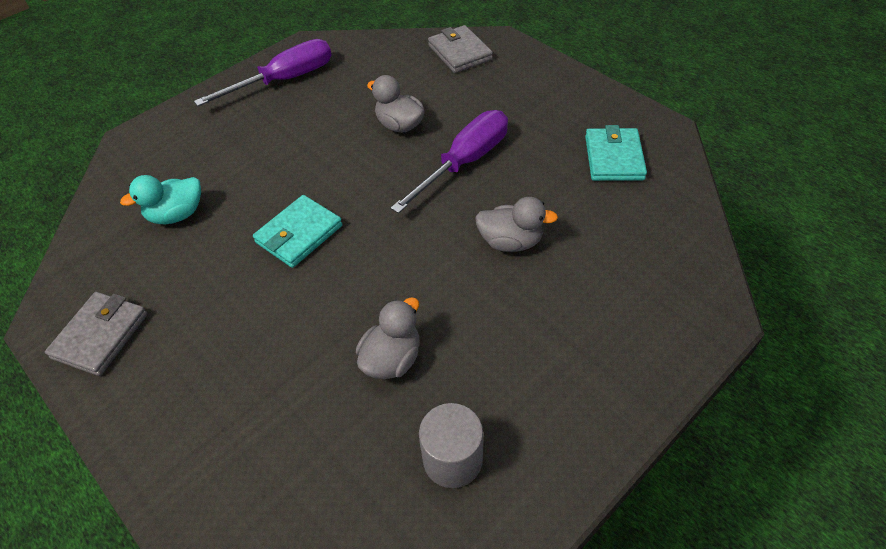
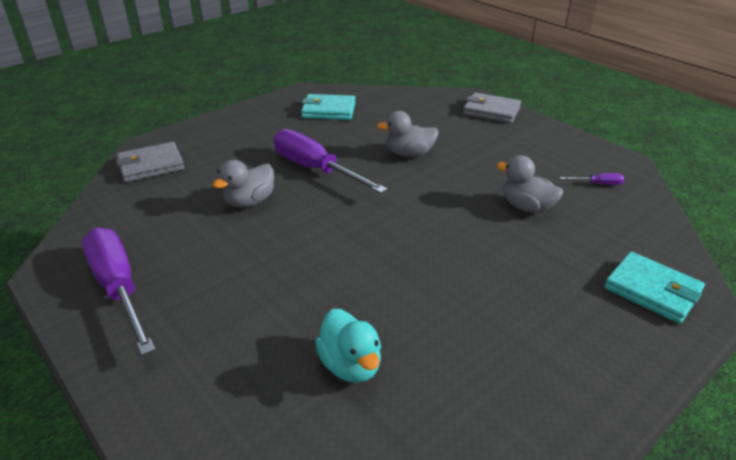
camera: 90 degrees left, 15 degrees down
grey wallet [45,292,148,376] -> grey wallet moved to [463,92,521,124]
turquoise wallet [253,195,342,268] -> turquoise wallet moved to [604,252,705,324]
grey cylinder [419,403,483,488] -> purple screwdriver [560,173,624,185]
grey duck [475,197,558,252] -> grey duck turned 105 degrees counterclockwise [377,111,439,157]

